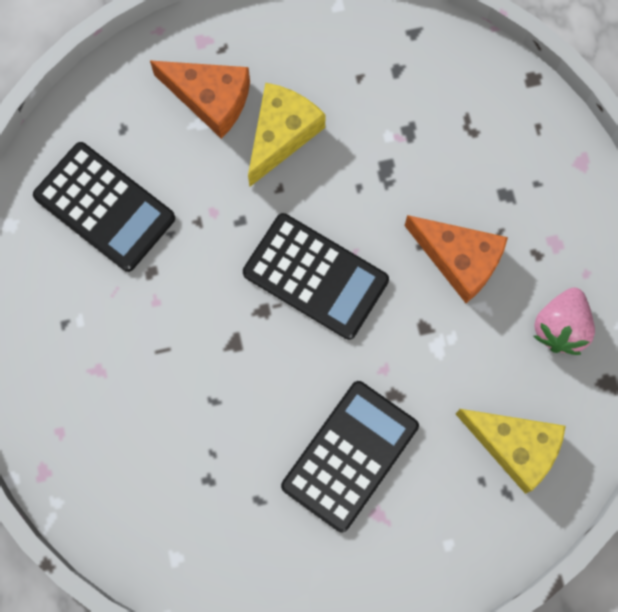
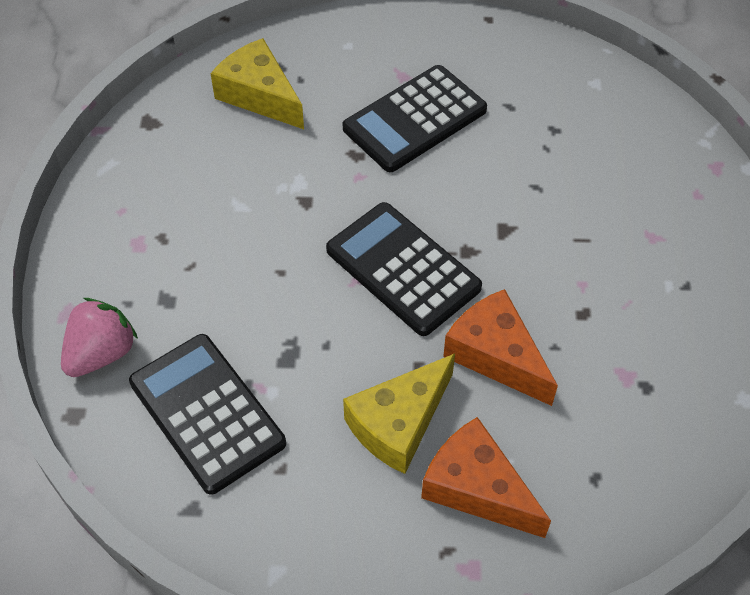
camera: 165 degrees left, 20 degrees down
black calculator [33,142,175,272] -> black calculator moved to [129,334,286,495]
orange cheese [405,215,508,303] -> orange cheese moved to [443,289,558,406]
pink strawberry [533,287,595,355] -> pink strawberry moved to [61,298,138,377]

